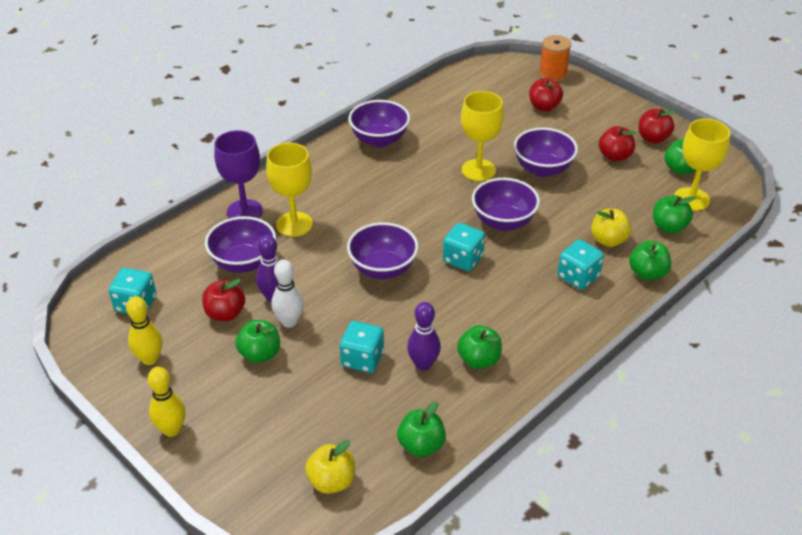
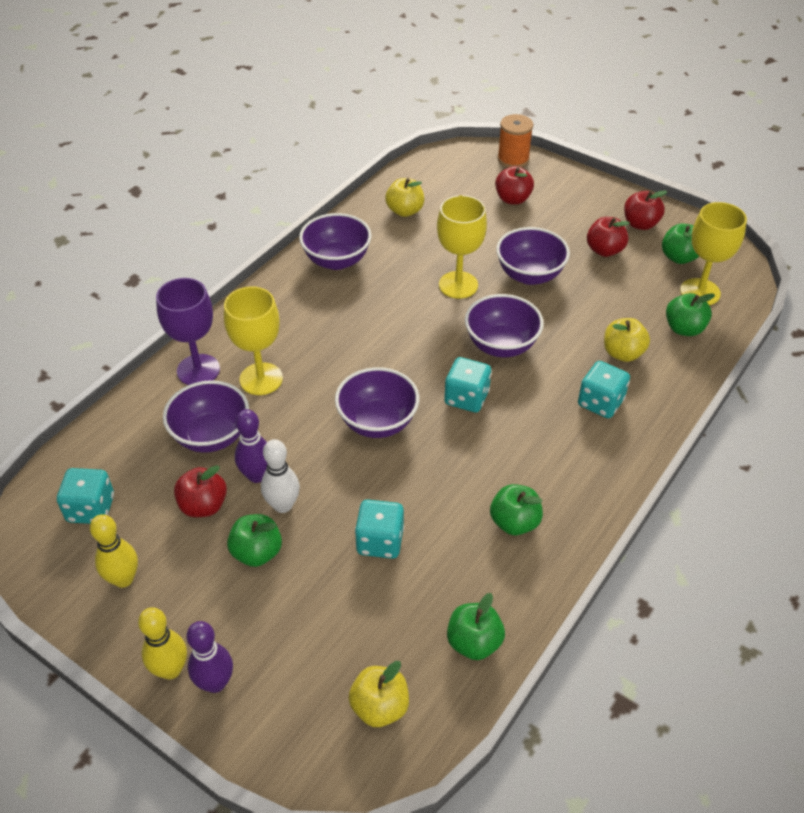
camera: 10 degrees left, 5 degrees up
purple bowling pin [407,302,441,371] -> purple bowling pin moved to [186,621,233,693]
green apple [629,241,671,280] -> none
none -> yellow apple [385,178,424,217]

